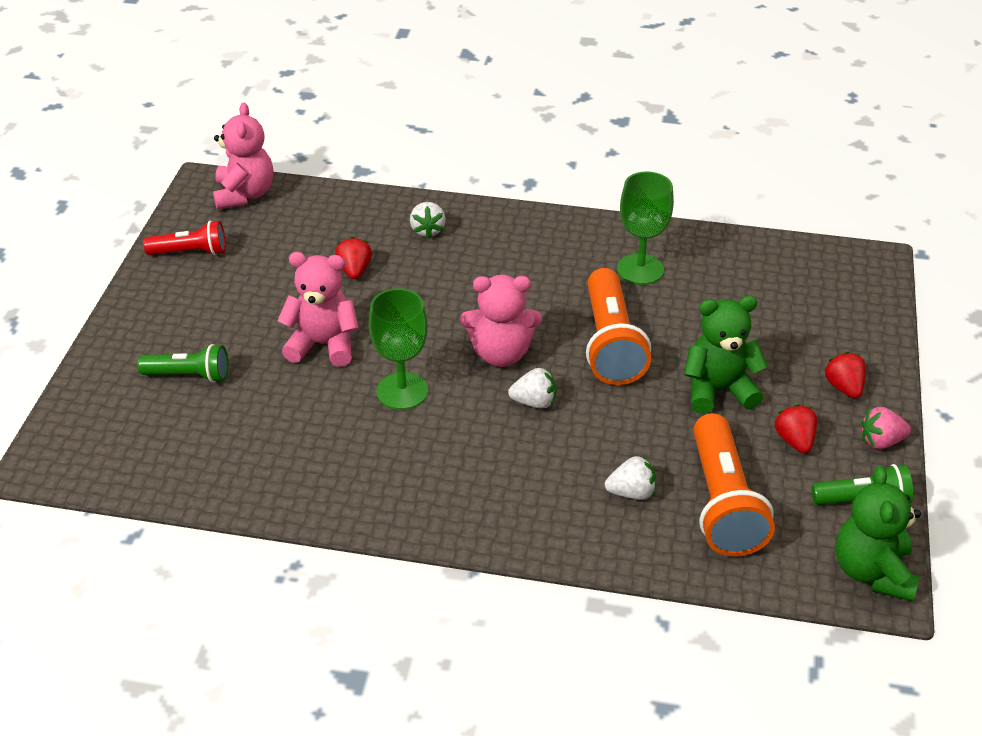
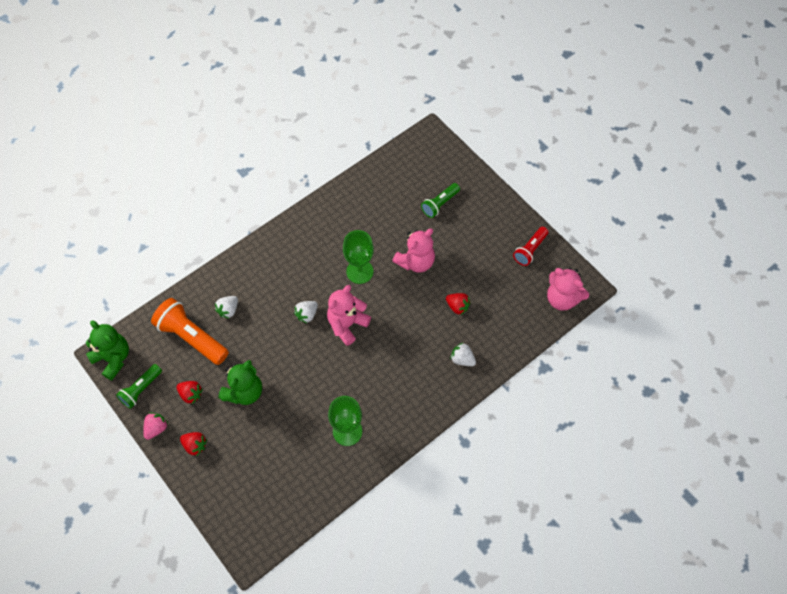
camera: 130 degrees right, 20 degrees up
orange flashlight [586,268,651,385] -> none

